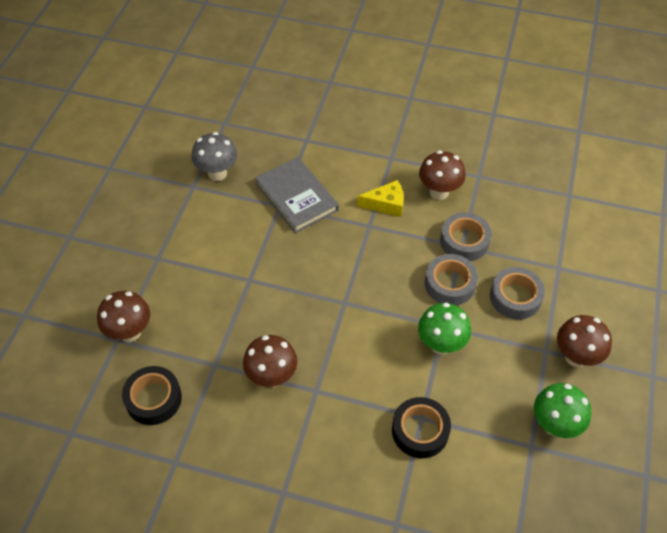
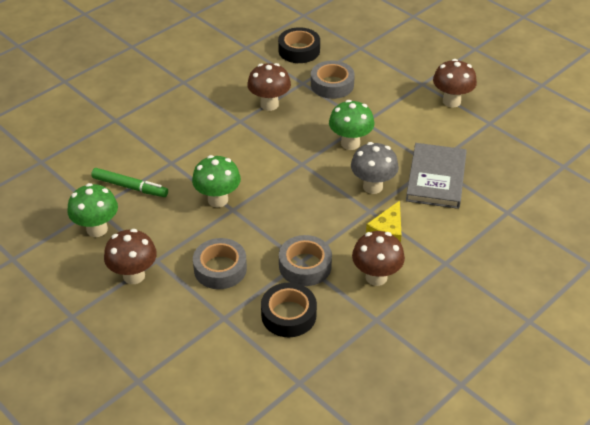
camera: 120 degrees right, 10 degrees down
brown mushroom [97,291,150,342] -> brown mushroom moved to [433,59,477,108]
grey mushroom [192,132,237,181] -> grey mushroom moved to [351,142,399,194]
grey book [255,157,339,233] -> grey book turned 75 degrees counterclockwise [406,143,467,209]
black tape [392,397,451,458] -> black tape moved to [261,283,317,337]
grey tape [425,254,478,305] -> grey tape moved to [311,61,355,99]
none -> green marker [91,168,168,197]
none -> green mushroom [329,100,374,150]

